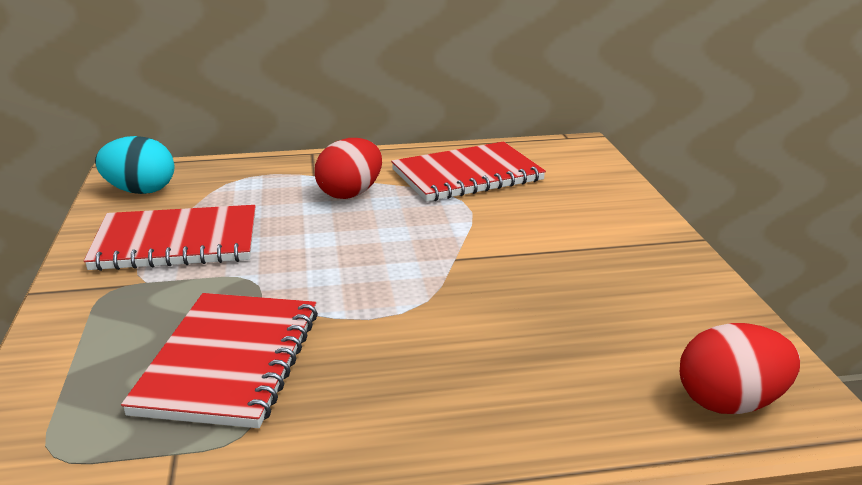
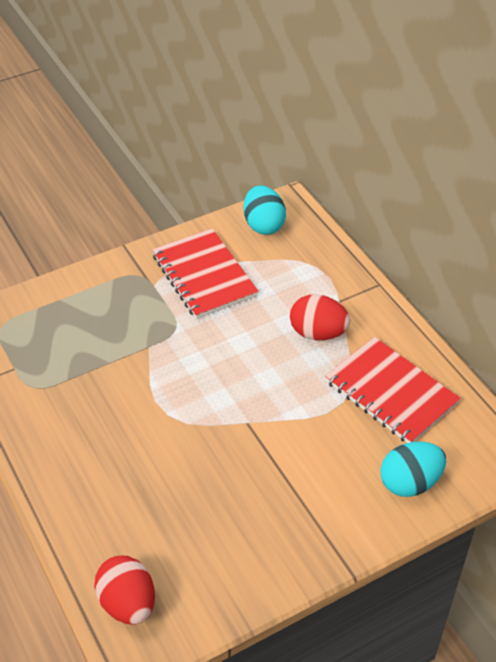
camera: 70 degrees right, 20 degrees up
red notebook [121,293,318,428] -> none
none -> turquoise egg [381,442,446,497]

